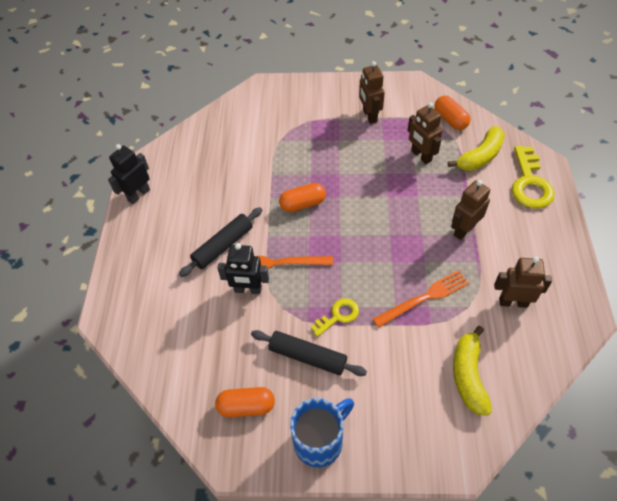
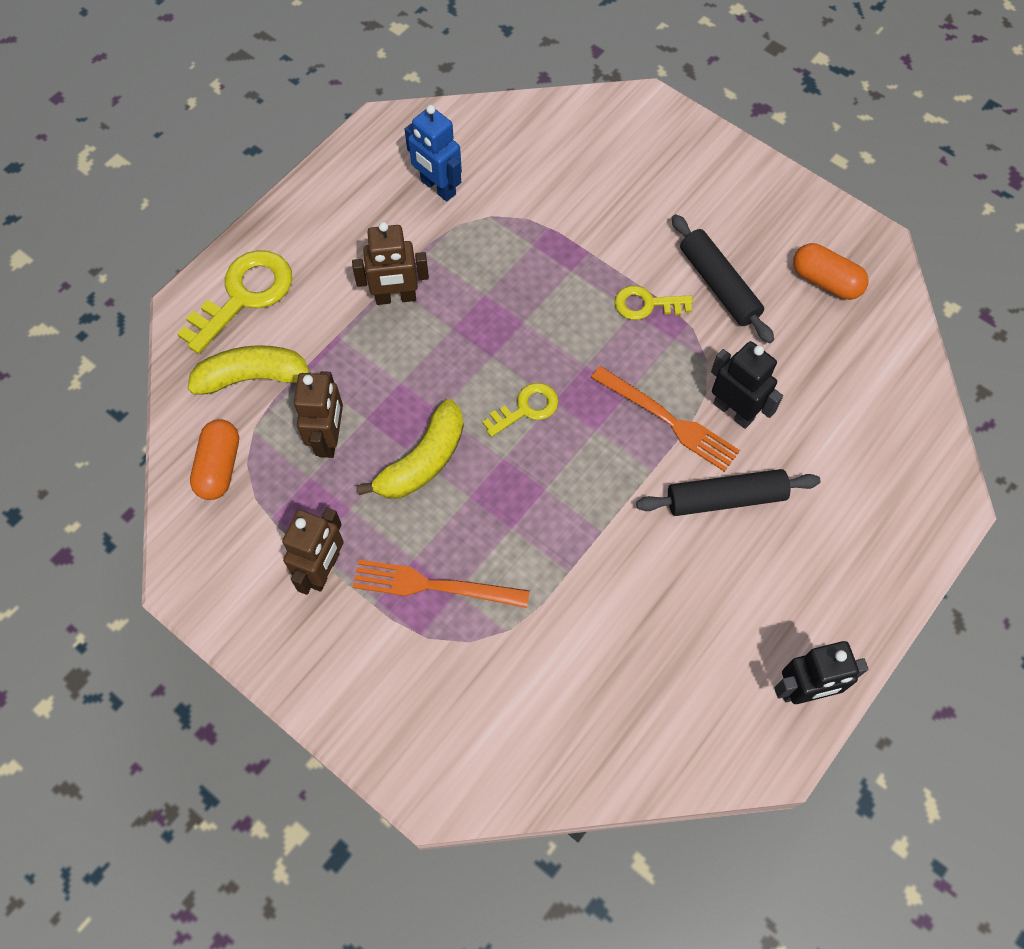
camera: 145 degrees left, 10 degrees up
orange capsule [279,183,326,212] -> none
blue mug [290,398,354,467] -> none
orange fork [373,270,469,328] -> orange fork moved to [353,559,530,608]
yellow banana [453,326,492,416] -> yellow banana moved to [357,399,464,498]
brown robot [494,256,552,308] -> blue robot [405,105,462,201]
none -> yellow key [482,383,559,437]

